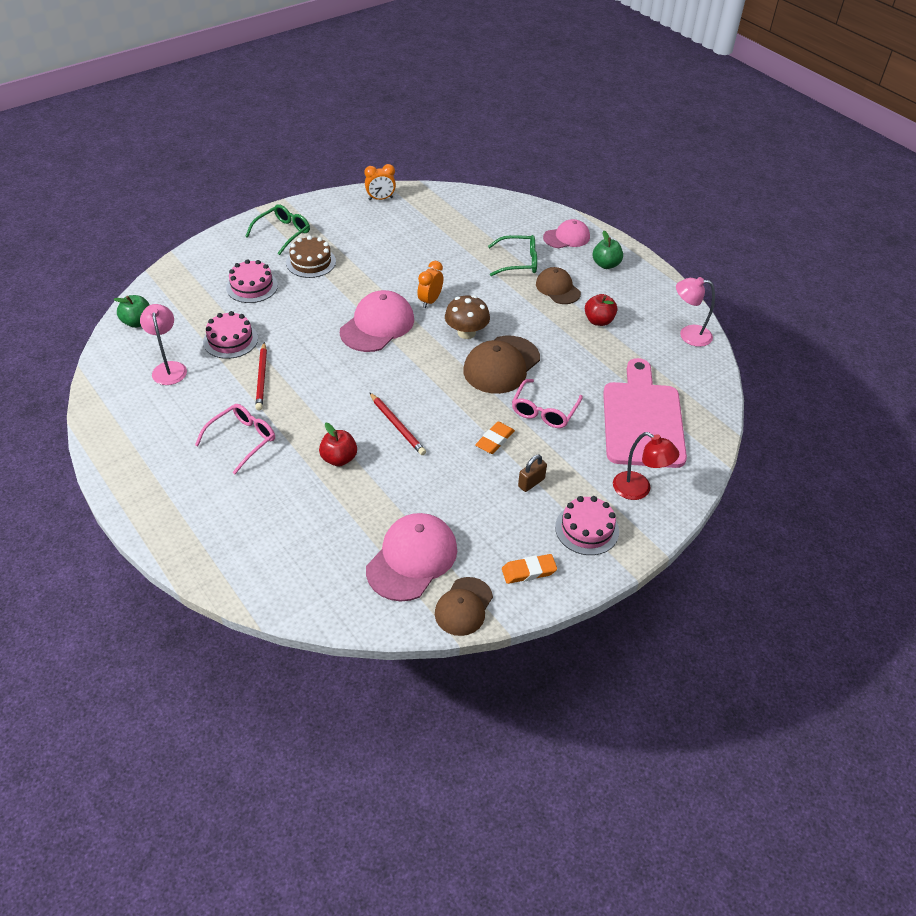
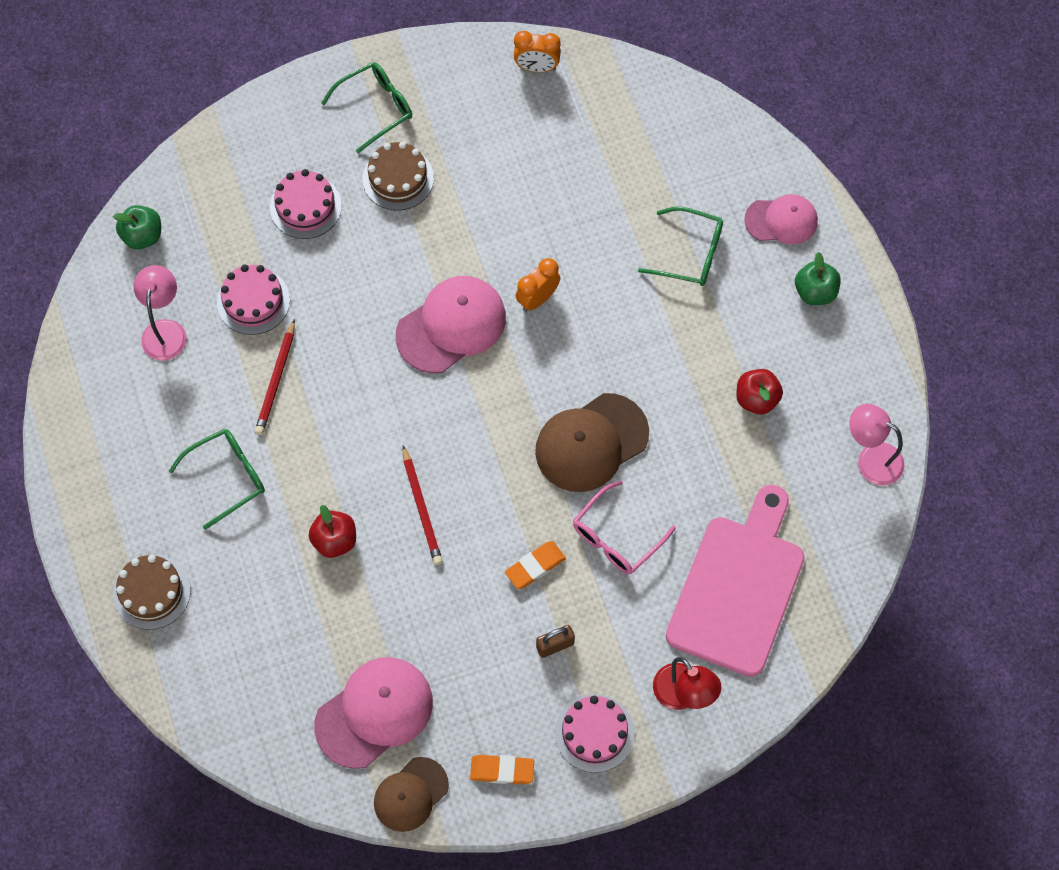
camera: 20 degrees right, 20 degrees up
pink glasses [195,404,275,474] -> green glasses [169,428,265,530]
brown mushroom [445,295,490,339] -> none
brown cap [536,267,581,304] -> none
none -> brown cake [113,555,191,630]

